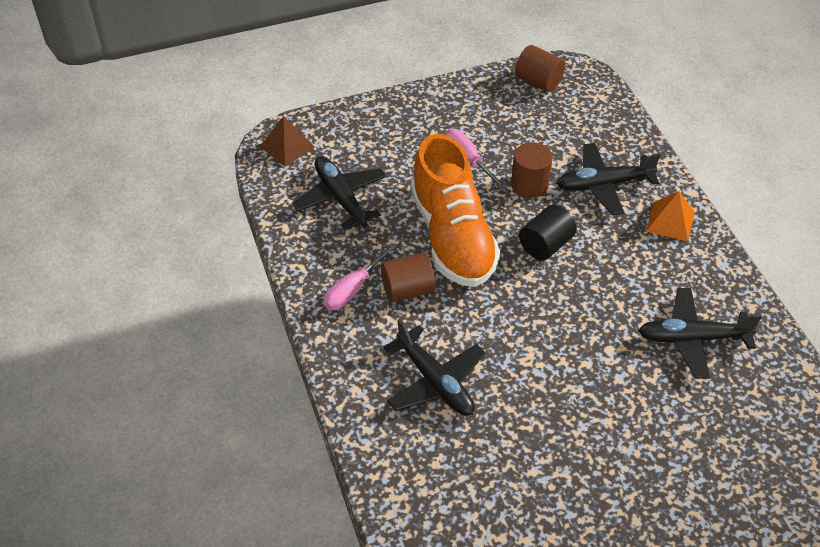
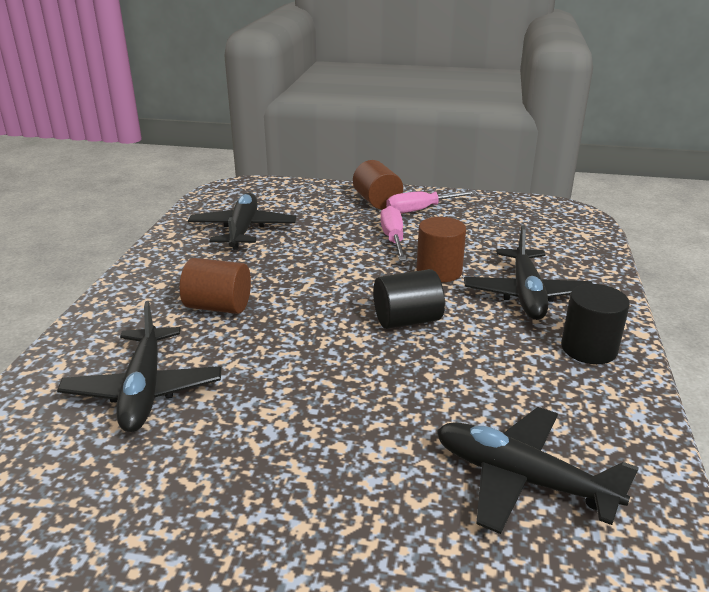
camera: 30 degrees right, 20 degrees down
brown pyramid [260,116,315,167] -> none
pink screwdriver [323,243,397,310] -> pink screwdriver moved to [386,191,477,213]
orange shoe [411,134,500,287] -> none
brown cylinder [515,45,566,92] -> brown cylinder moved to [353,160,403,210]
black plane [556,143,661,215] -> black plane turned 105 degrees counterclockwise [464,226,593,320]
orange pyramid [646,191,695,242] -> black cylinder [561,284,630,364]

